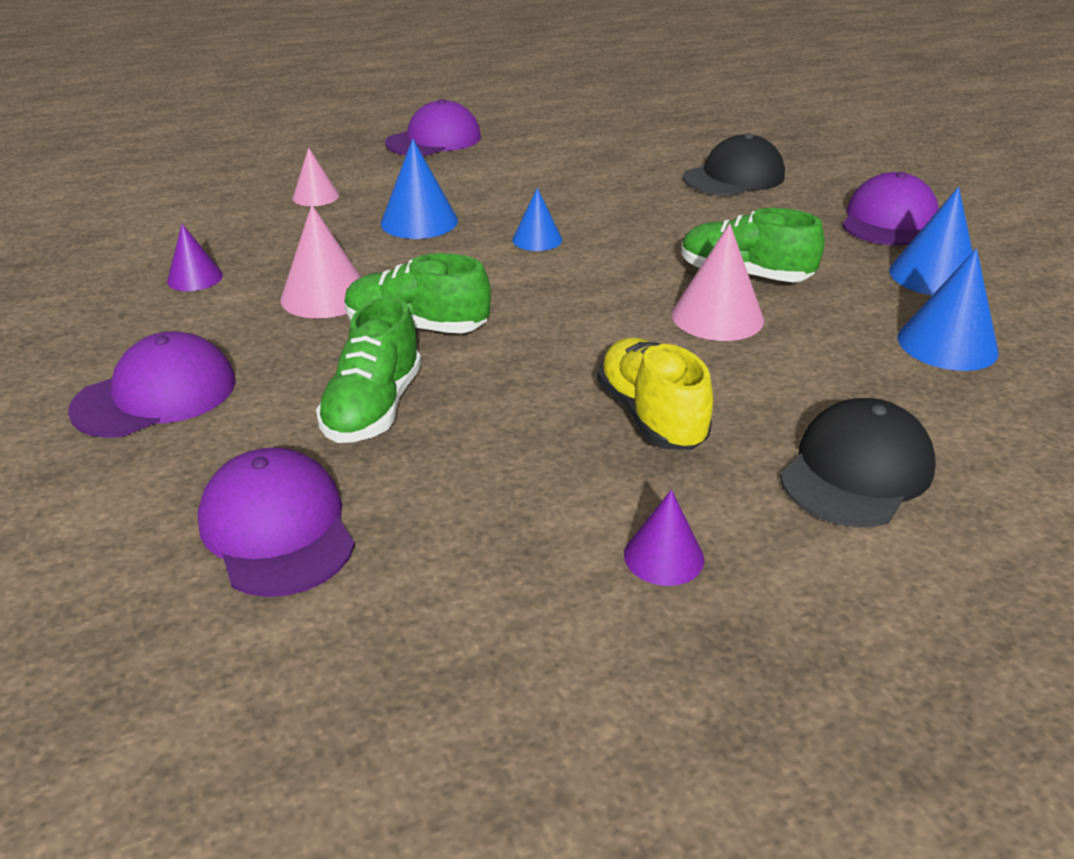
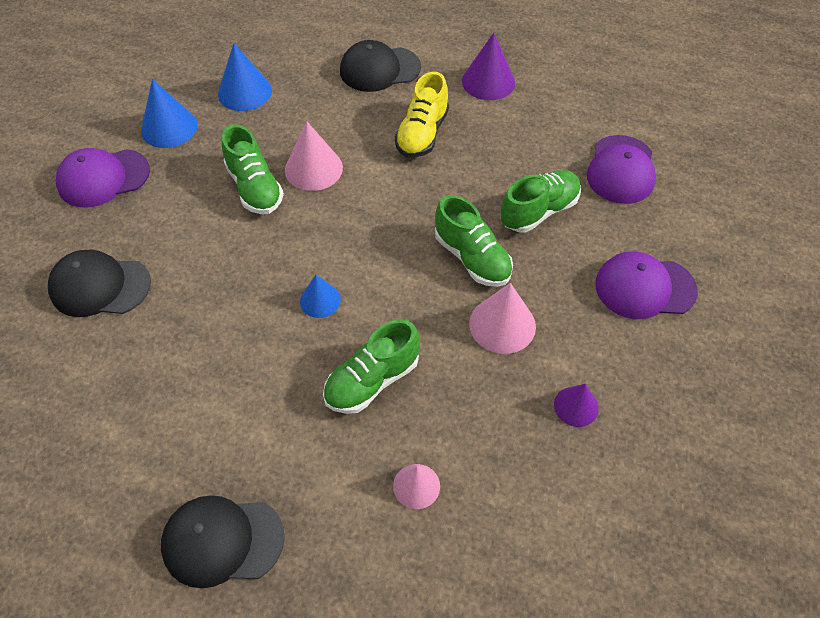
camera: 140 degrees left, 20 degrees up
blue cone [380,139,458,239] -> green shoe [323,319,420,414]
purple cap [385,99,481,156] -> black cap [161,495,285,588]
purple cone [624,490,704,586] -> purple cone [462,33,515,100], size x1.60

